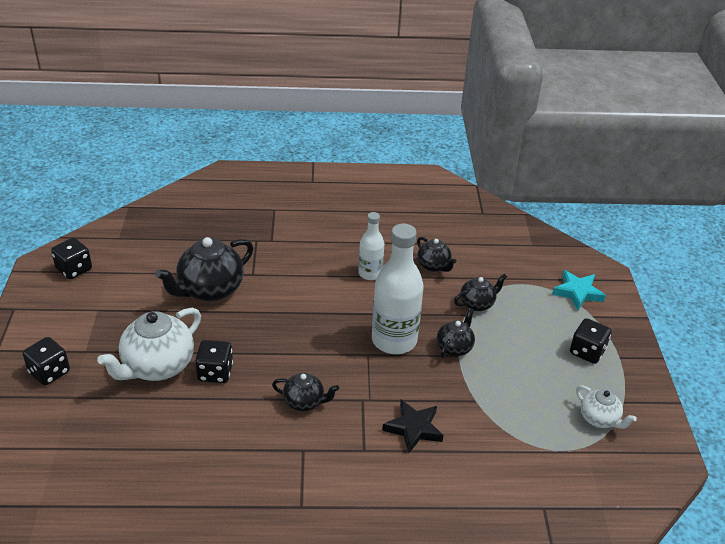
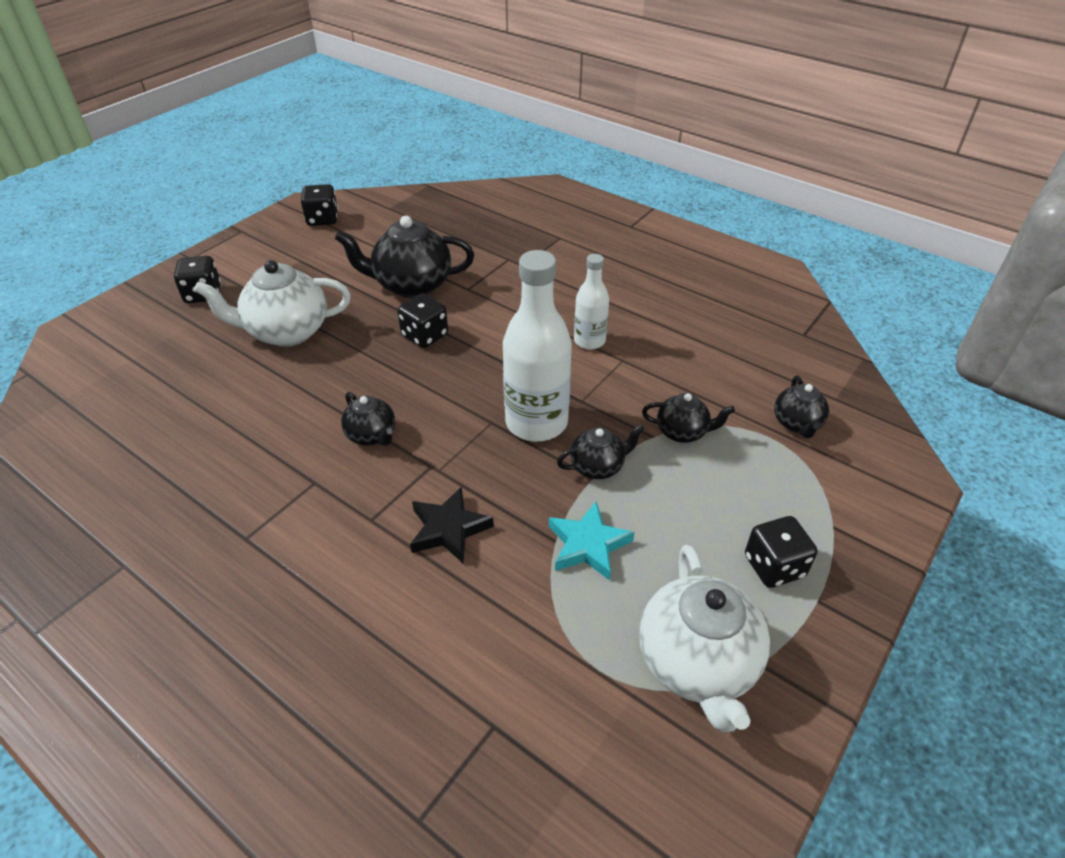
camera: 40 degrees right, 5 degrees up
black dice [195,340,233,383] -> black dice moved to [397,293,448,348]
black teapot [417,237,456,272] -> black teapot moved to [774,376,829,438]
turquoise star [552,270,606,310] -> turquoise star moved to [549,502,635,581]
white teapot [576,385,637,429] -> white teapot [639,545,770,732], size x1.83

